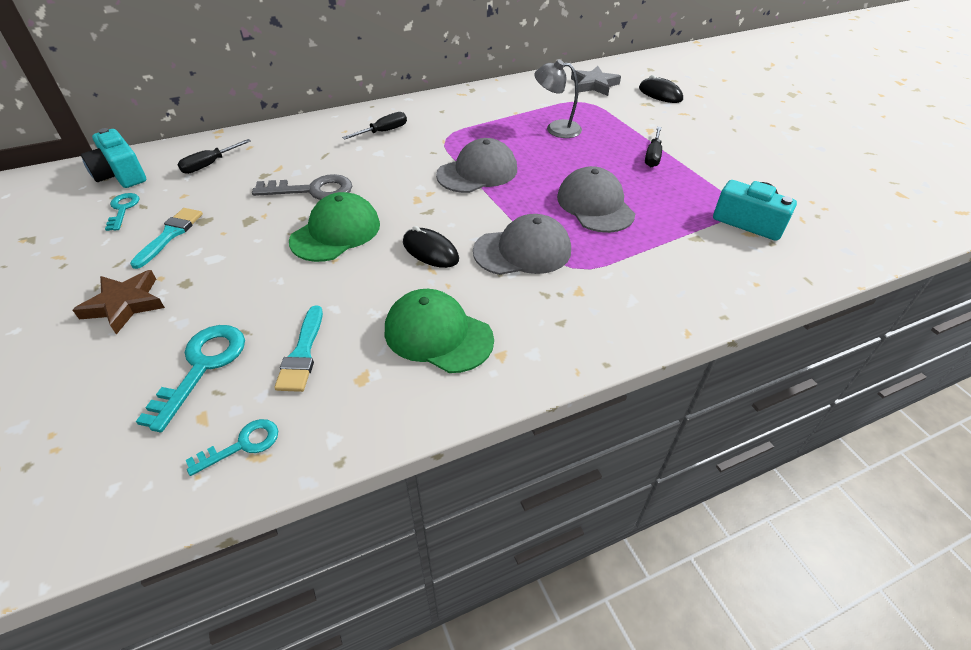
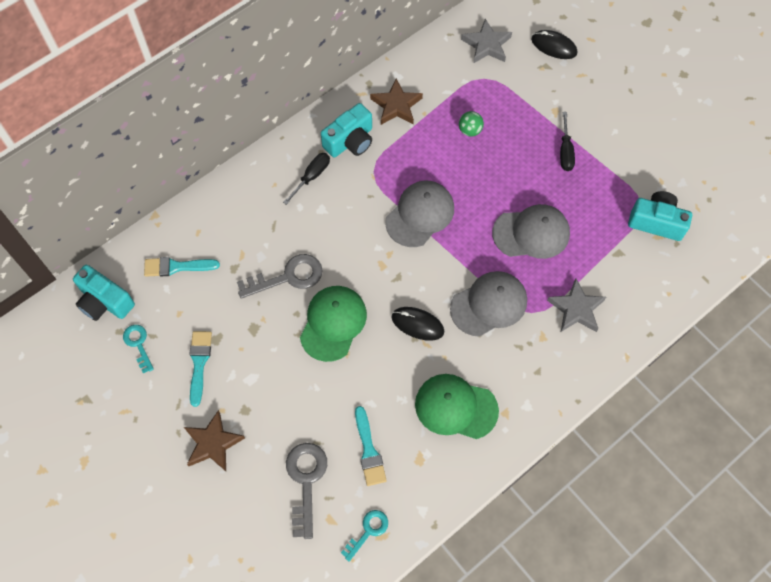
camera: 15 degrees left, 20 degrees up
turquoise key [136,325,245,432] -> grey key [286,443,327,539]
black screwdriver [177,139,251,174] -> turquoise brush [144,257,220,277]
grey lamp [534,59,582,138] -> green ball [459,111,484,137]
grey cap [557,166,635,233] -> grey cap turned 120 degrees clockwise [492,204,570,259]
none -> turquoise camera [321,103,372,157]
none -> brown star [370,79,423,125]
none -> grey star [547,278,606,332]

